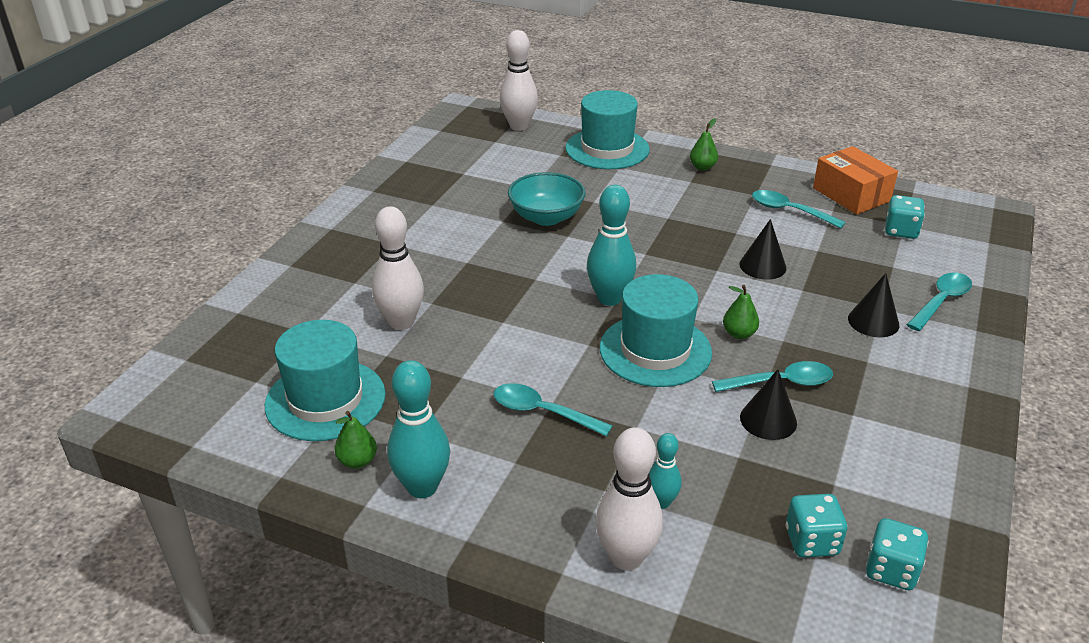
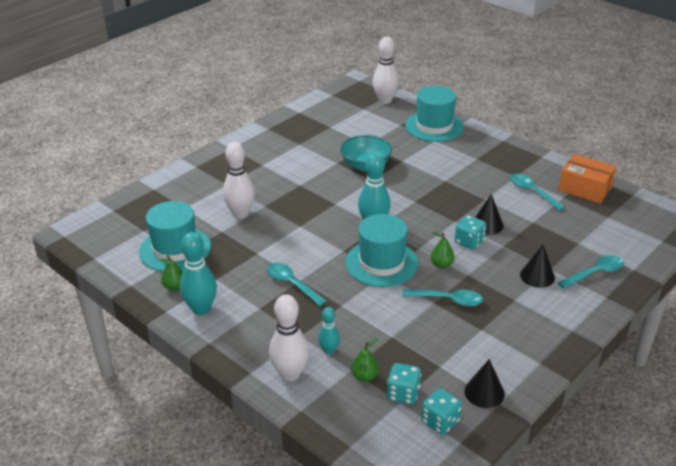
camera: 20 degrees right, 0 degrees up
green pear [690,118,718,171] -> green pear moved to [351,337,379,382]
black cone [740,369,797,440] -> black cone moved to [464,359,505,408]
orange box [813,146,898,214] -> orange box turned 45 degrees counterclockwise [558,154,616,204]
turquoise dice [885,195,925,239] -> turquoise dice moved to [455,215,486,250]

